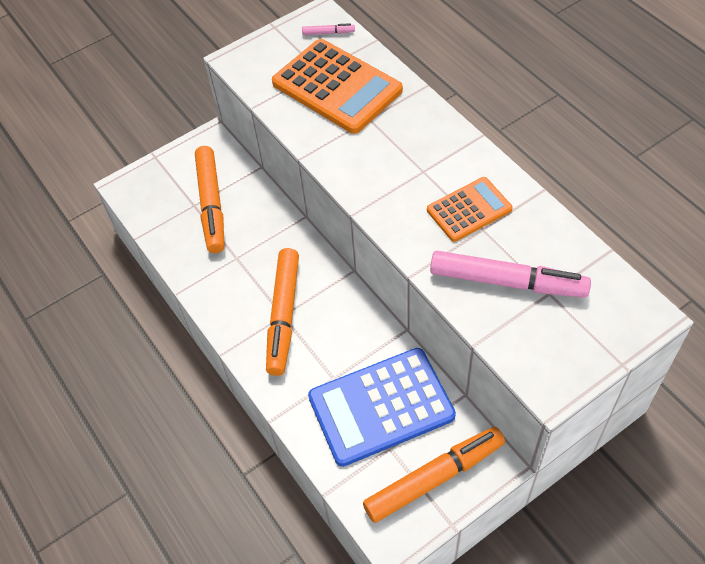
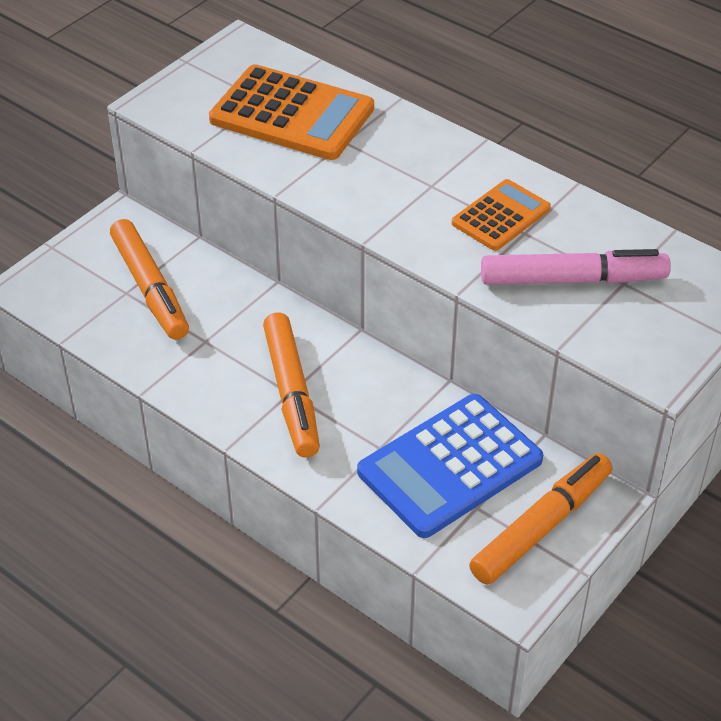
camera: 20 degrees left, 10 degrees down
pink marker [302,23,355,35] -> none

